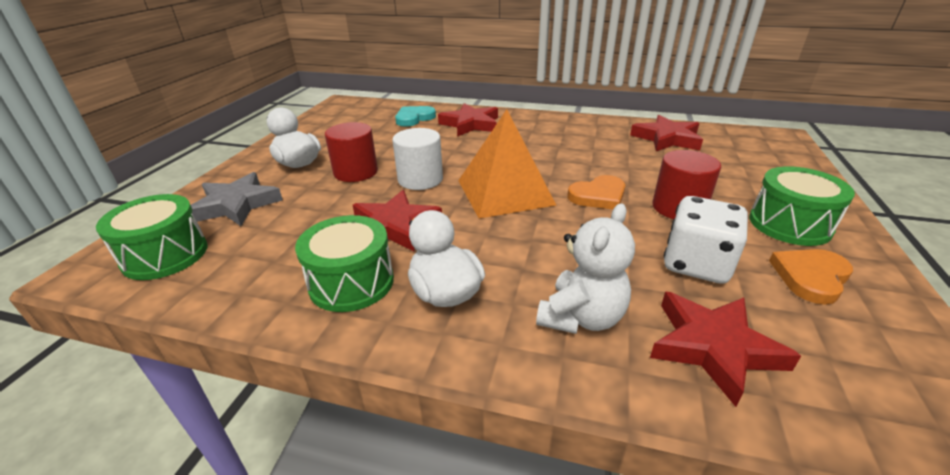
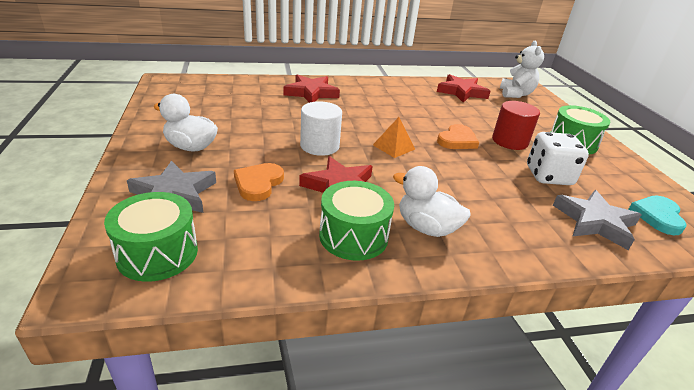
camera: 30 degrees left, 0 degrees up
red cylinder [325,122,378,182] -> none
turquoise heart [395,106,436,127] -> turquoise heart moved to [629,195,686,235]
orange pyramid [458,109,557,219] -> orange pyramid [373,117,415,158], size x0.49
white teddy bear [536,203,635,334] -> white teddy bear moved to [500,41,544,98]
red star [650,292,801,407] -> grey star [553,190,641,250]
orange heart [769,249,853,305] -> orange heart moved to [234,163,284,201]

